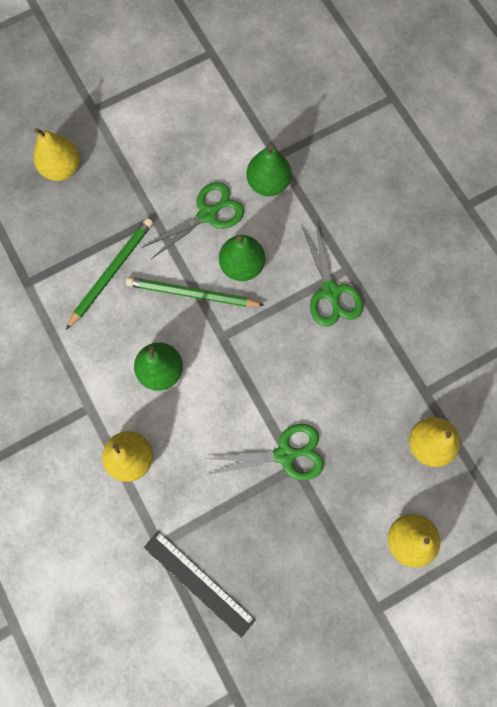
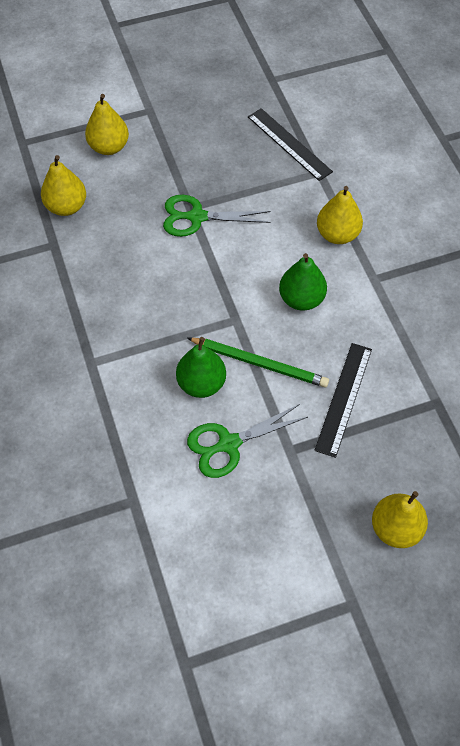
camera: 170 degrees left, 15 degrees down
green pencil [66,218,153,330] -> black ruler [315,343,372,458]
green pear [246,145,291,196] -> none
green scissors [302,223,363,327] -> none

